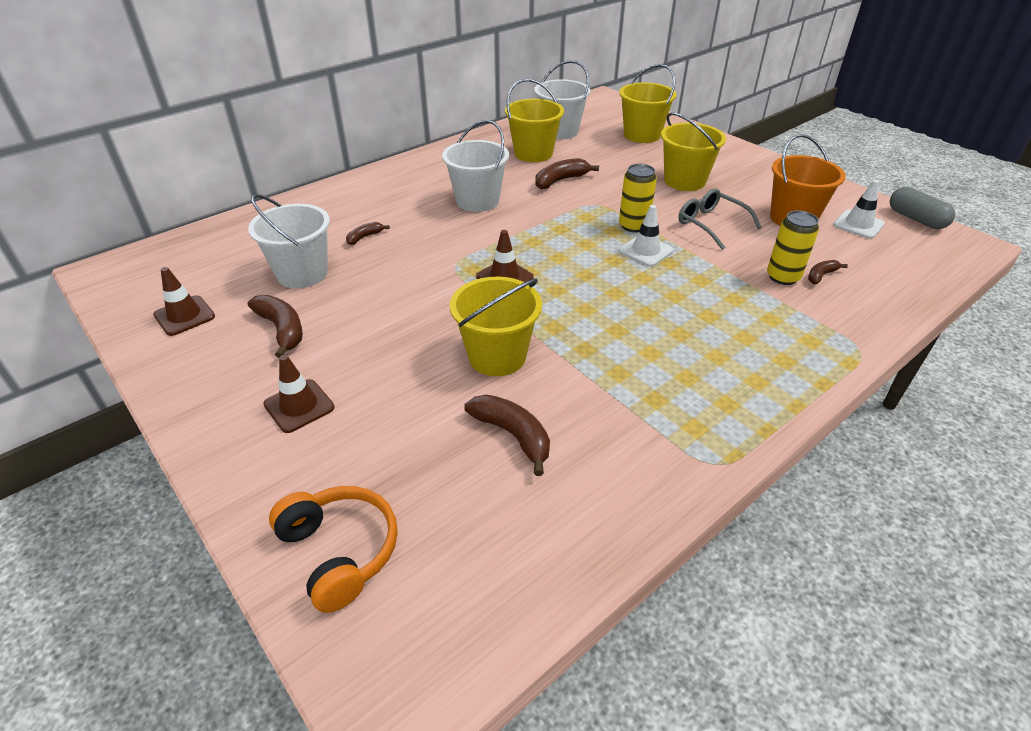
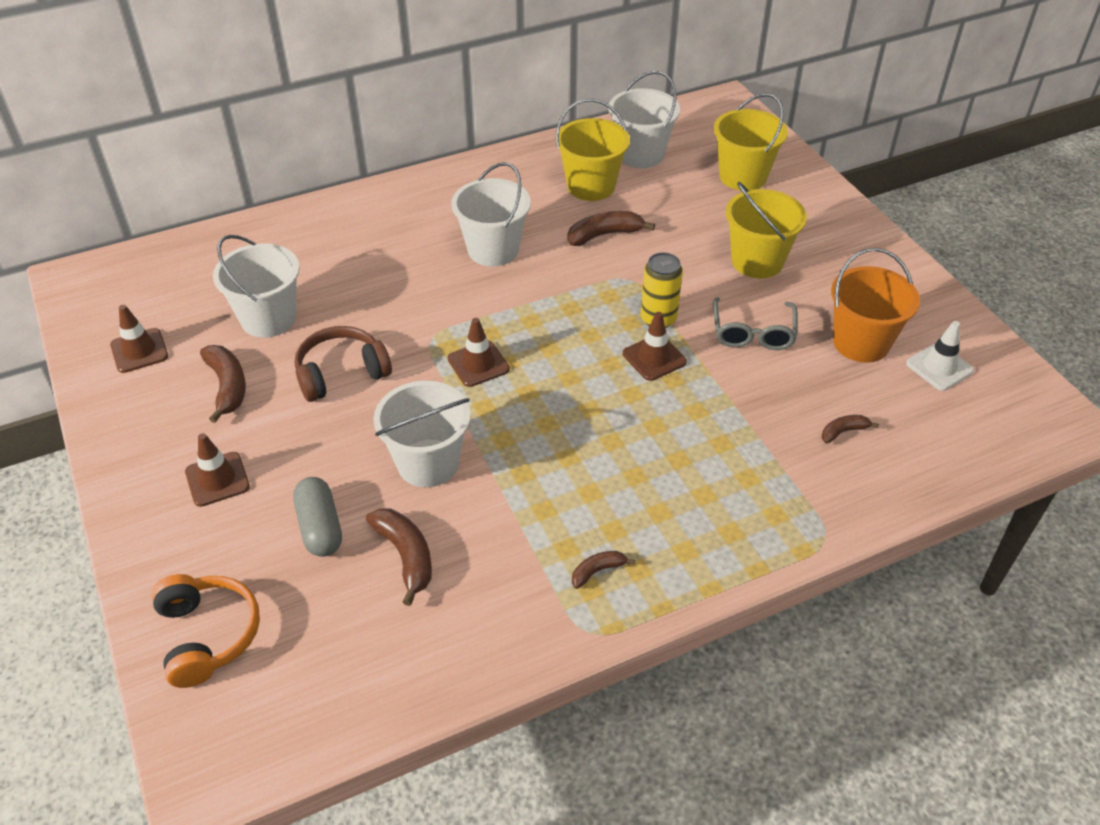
camera: 15 degrees right, 5 degrees up
brown banana [346,222,390,245] -> brown banana moved to [572,551,635,589]
yellow bucket [450,277,542,376] -> white bucket [373,381,471,487]
white traffic cone [619,205,673,267] -> brown traffic cone [623,312,687,381]
grey glasses [678,188,762,250] -> grey glasses turned 150 degrees counterclockwise [713,297,798,350]
yellow can [767,211,819,285] -> none
grey capsule [890,187,955,229] -> grey capsule moved to [293,477,342,557]
none -> brown headphones [295,326,392,402]

